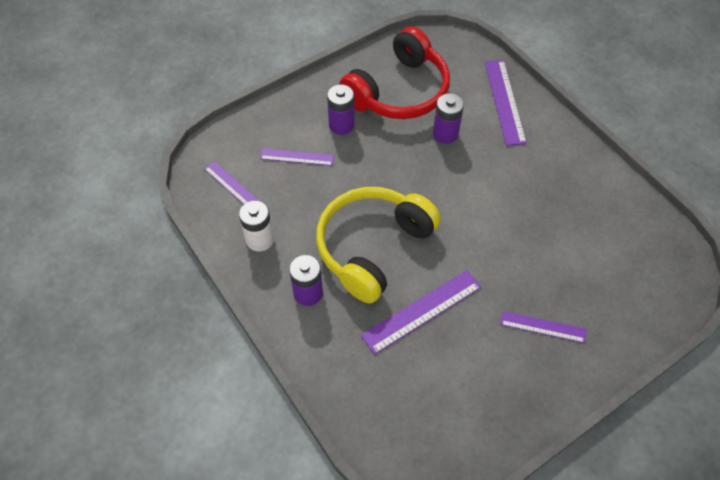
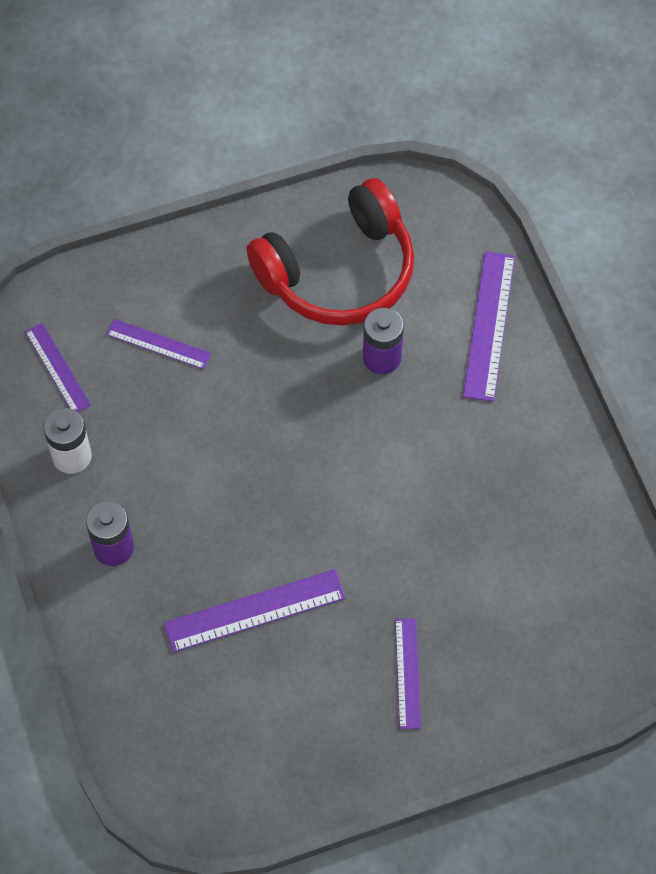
camera: 15 degrees right, 5 degrees up
yellow headphones [316,187,441,304] -> none
purple battery [327,84,354,135] -> none
purple ruler [500,311,586,343] -> purple ruler turned 60 degrees clockwise [395,618,421,729]

